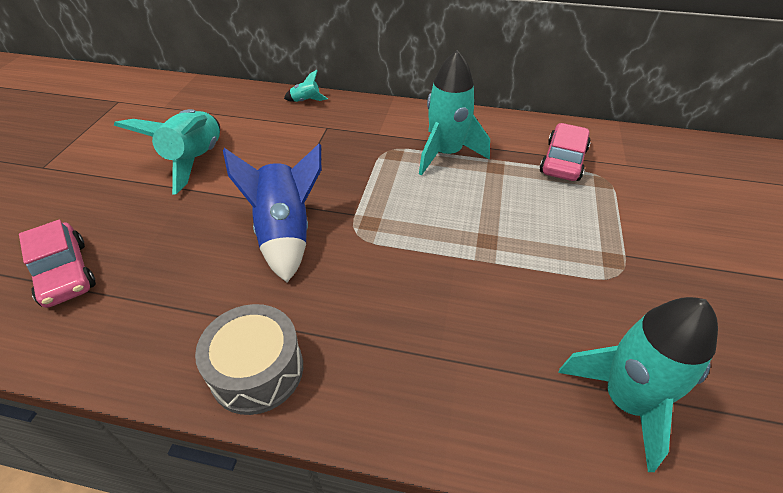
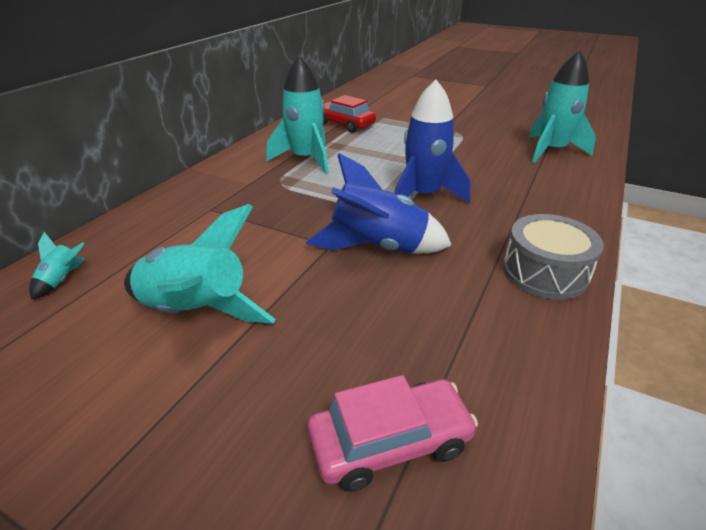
camera: 75 degrees left, 10 degrees down
turquoise rocket [284,70,328,102] -> turquoise rocket moved to [29,232,85,300]
pink car [540,123,591,181] -> red car [323,95,376,133]
none -> blue rocket [394,80,470,204]

